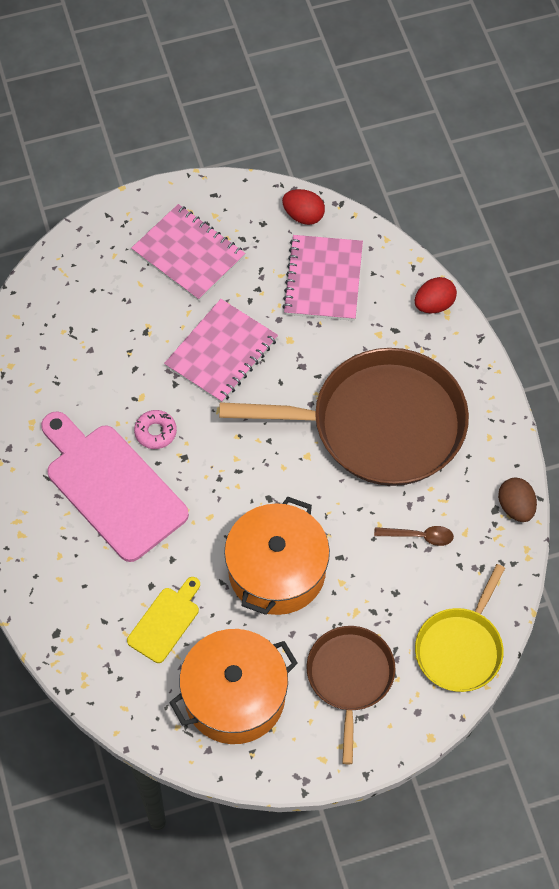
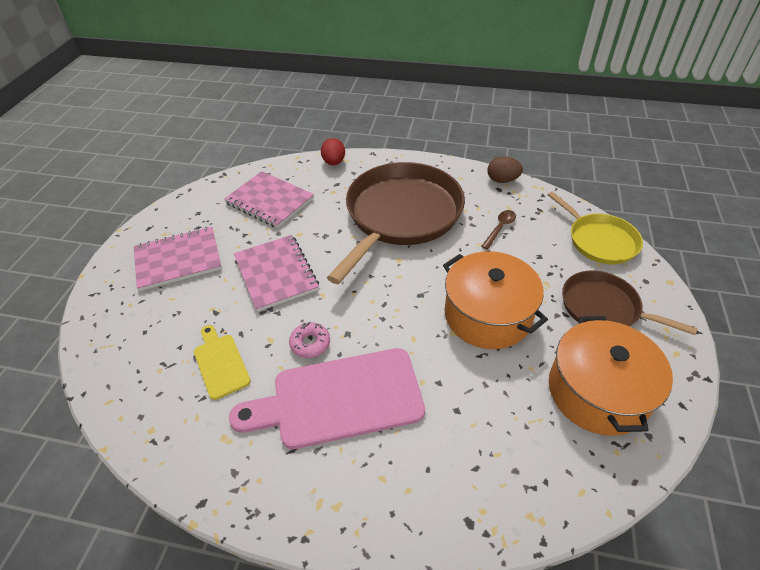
camera: 60 degrees left, 15 degrees down
yellow cutting board [127,577,200,663] -> yellow cutting board moved to [194,325,251,400]
red egg [282,189,325,225] -> none

